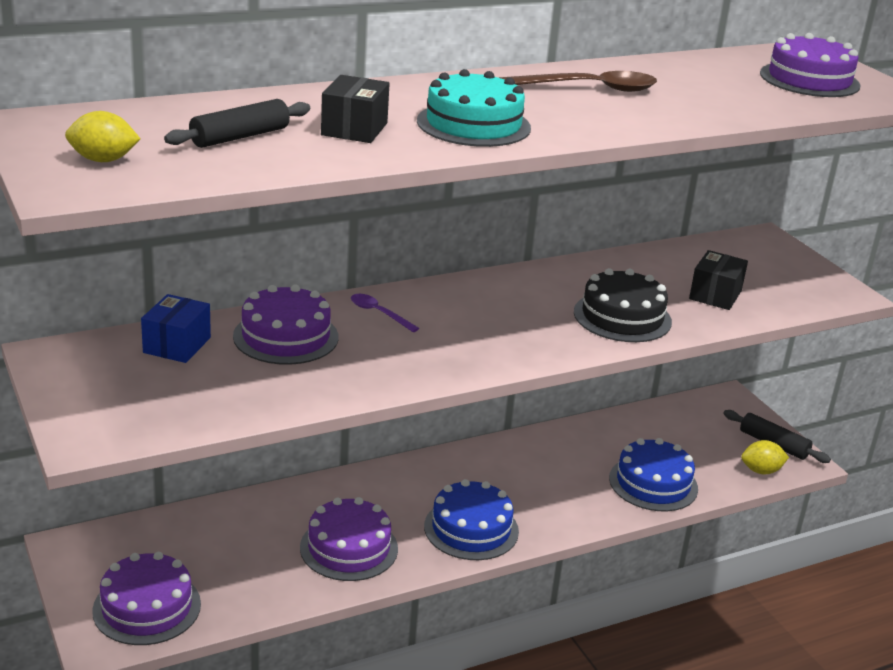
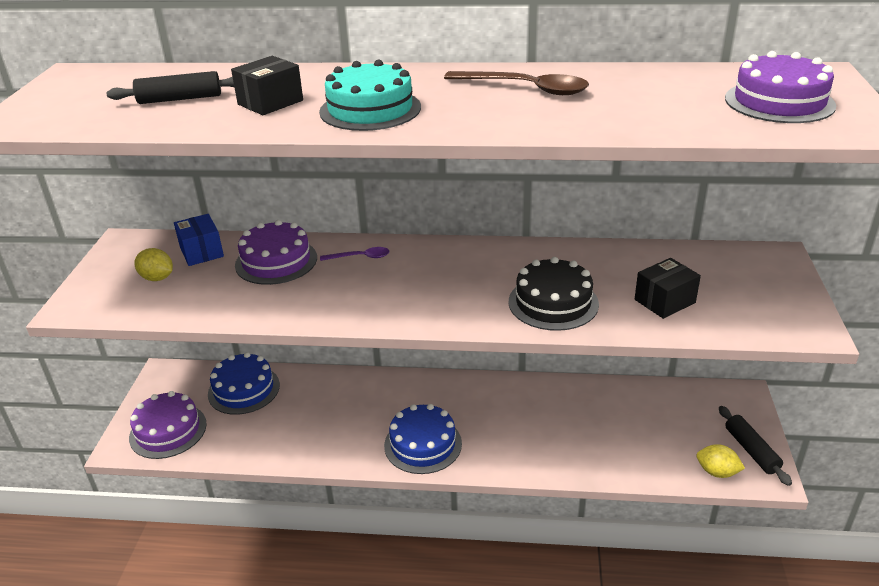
camera: 35 degrees right, 5 degrees up
yellow lemon [65,111,141,162] -> yellow lemon moved to [134,248,173,281]
blue box [141,294,211,363] -> blue box turned 75 degrees counterclockwise [174,214,224,266]
purple cake [300,497,398,581] -> none
purple spoon [351,294,419,332] -> purple spoon turned 105 degrees clockwise [320,247,390,261]
blue cake [609,438,698,511] -> blue cake moved to [208,352,280,415]

